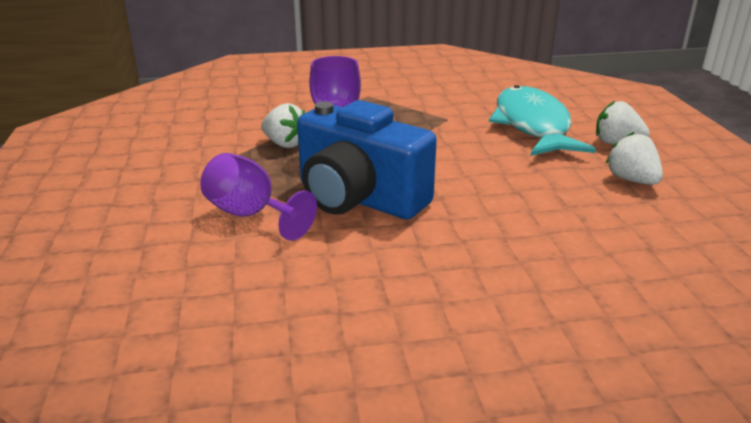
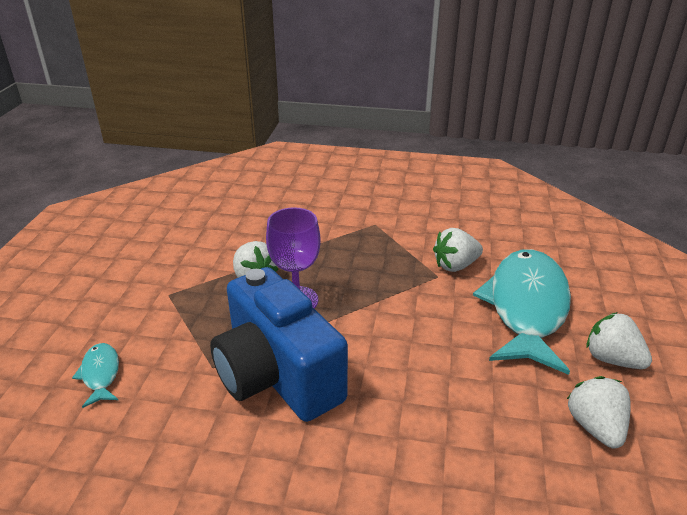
camera: 20 degrees right, 5 degrees up
purple goblet [200,153,317,241] -> none
none -> turquoise fish [72,343,119,408]
none -> white strawberry [433,228,483,272]

